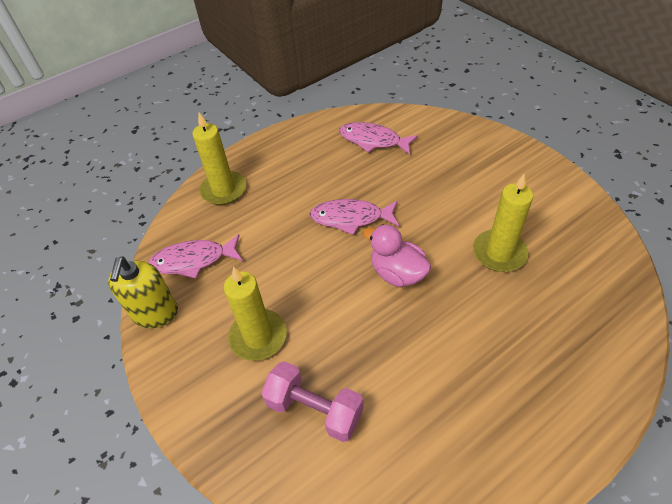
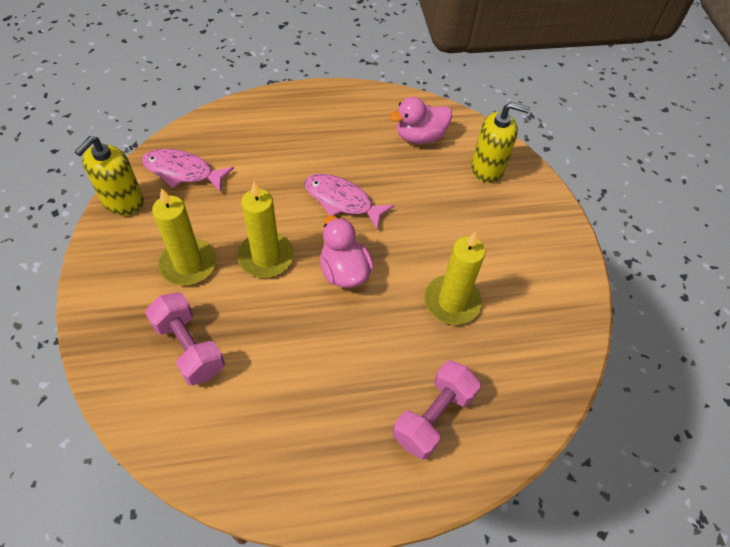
camera: 20 degrees right, 5 degrees up
yellow candle [192,113,246,205] -> yellow candle moved to [237,182,294,278]
pink fish [339,122,418,155] -> pink duck [389,97,452,144]
none -> pink dumbbell [393,360,481,460]
none -> yellow soap dispenser [471,102,530,183]

